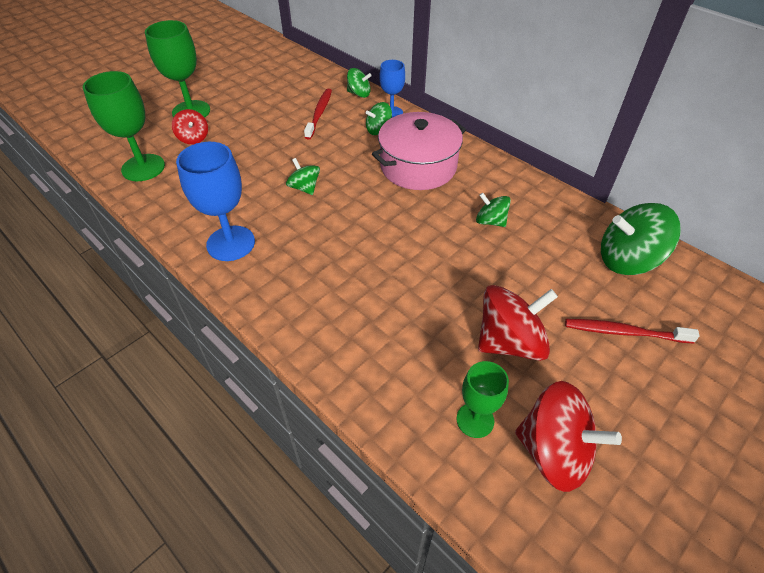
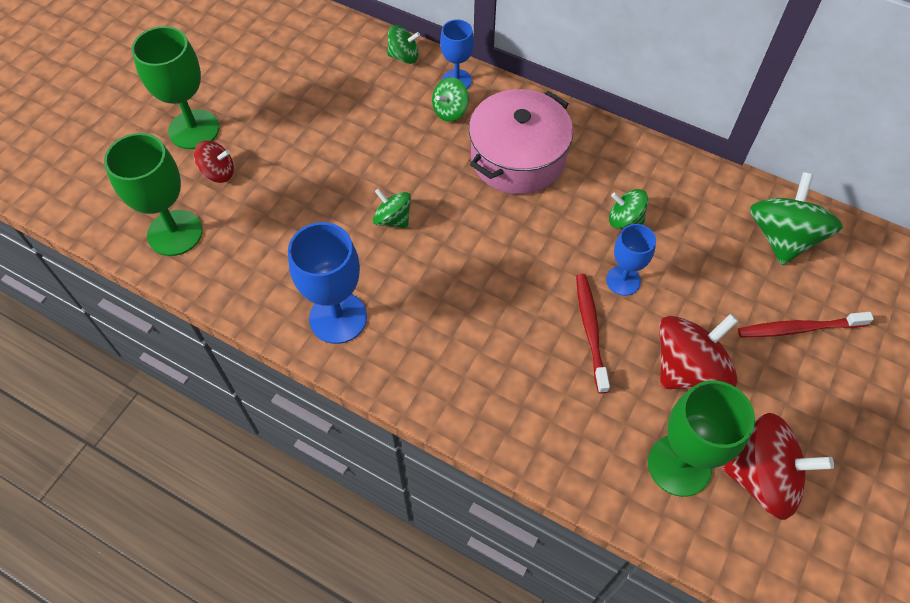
camera: 15 degrees left, 10 degrees up
red spinning top [172,109,208,145] -> red spinning top turned 45 degrees counterclockwise [194,141,234,183]
red toothbrush [304,89,332,139] -> red toothbrush moved to [576,274,610,394]
green goblet [456,361,509,438] -> green goblet [648,380,755,497], size x1.64
green spinning top [601,203,681,275] -> green spinning top turned 120 degrees clockwise [750,172,843,265]
none -> blue goblet [606,224,656,296]

